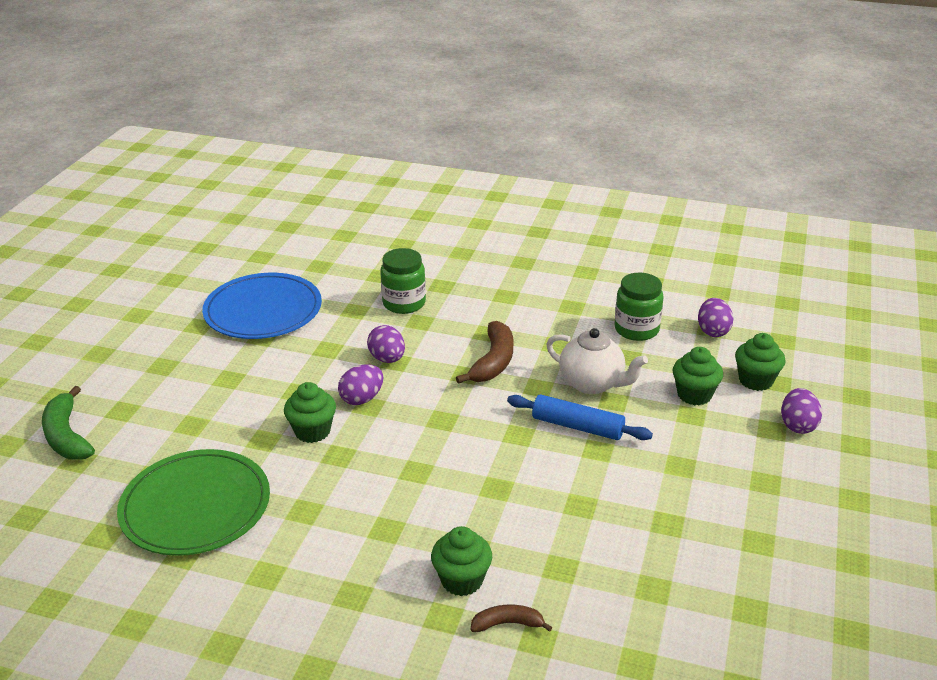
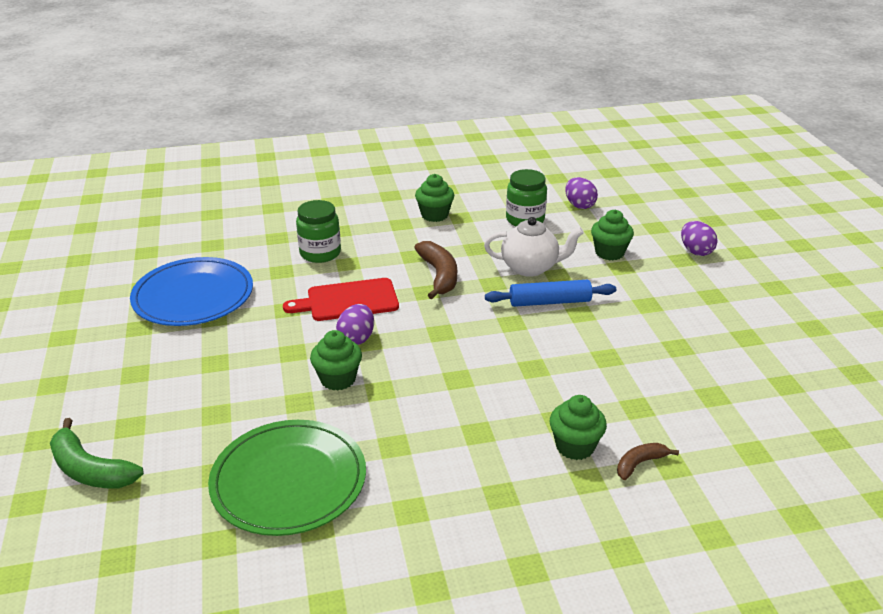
camera: 30 degrees left, 0 degrees up
purple egg [367,325,405,363] -> red cutting board [283,278,399,321]
green cupcake [735,333,786,391] -> green cupcake moved to [415,174,454,222]

